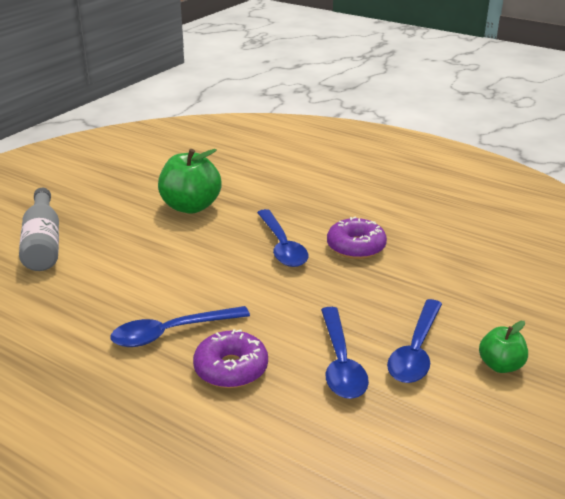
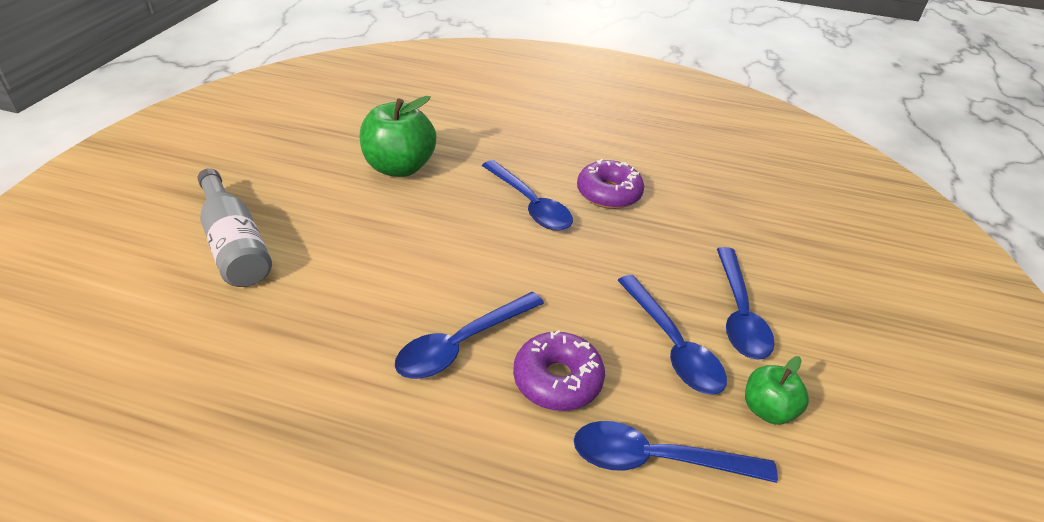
camera: 20 degrees left, 10 degrees up
green apple [479,321,528,373] -> green apple moved to [745,356,809,425]
none -> blue spoon [574,421,778,483]

